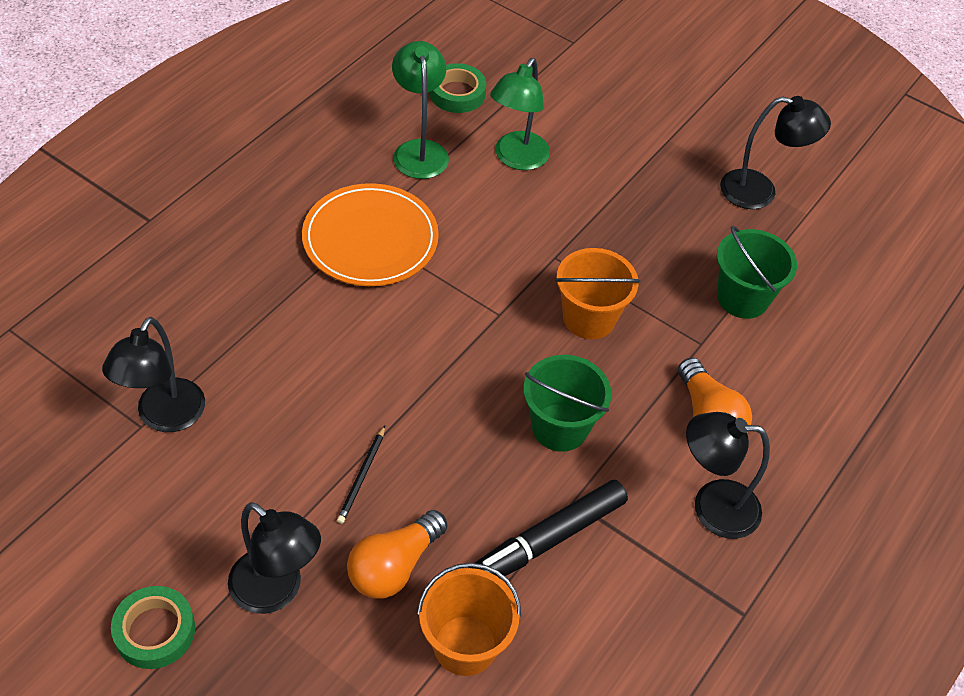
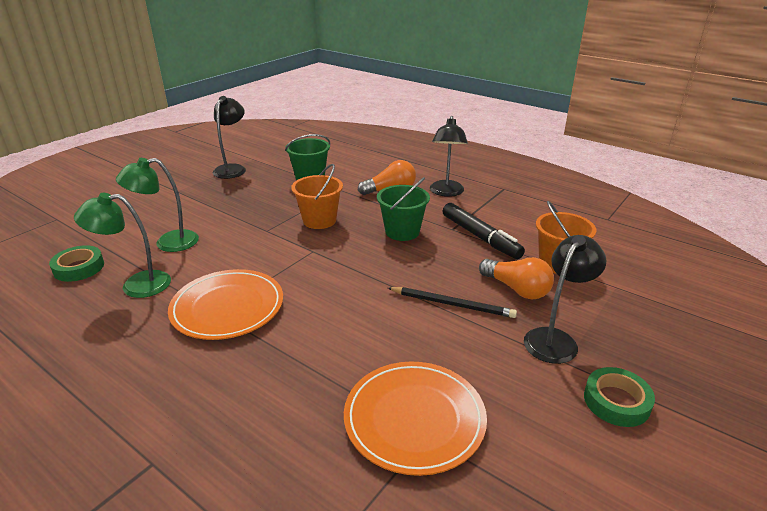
camera: 85 degrees left, 20 degrees down
black lamp [102,317,205,432] -> orange plate [344,362,487,476]
black pencil [337,426,385,524] -> black pencil [388,287,517,318], size x1.55
green lamp [490,58,550,170] -> green lamp turned 135 degrees clockwise [116,158,199,252]

